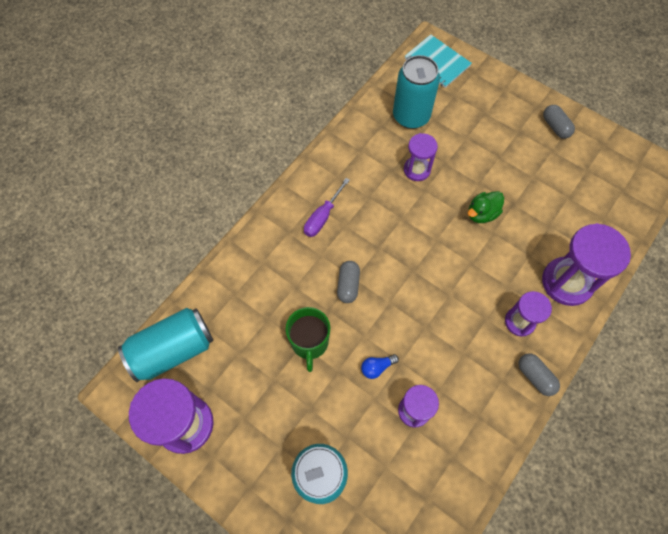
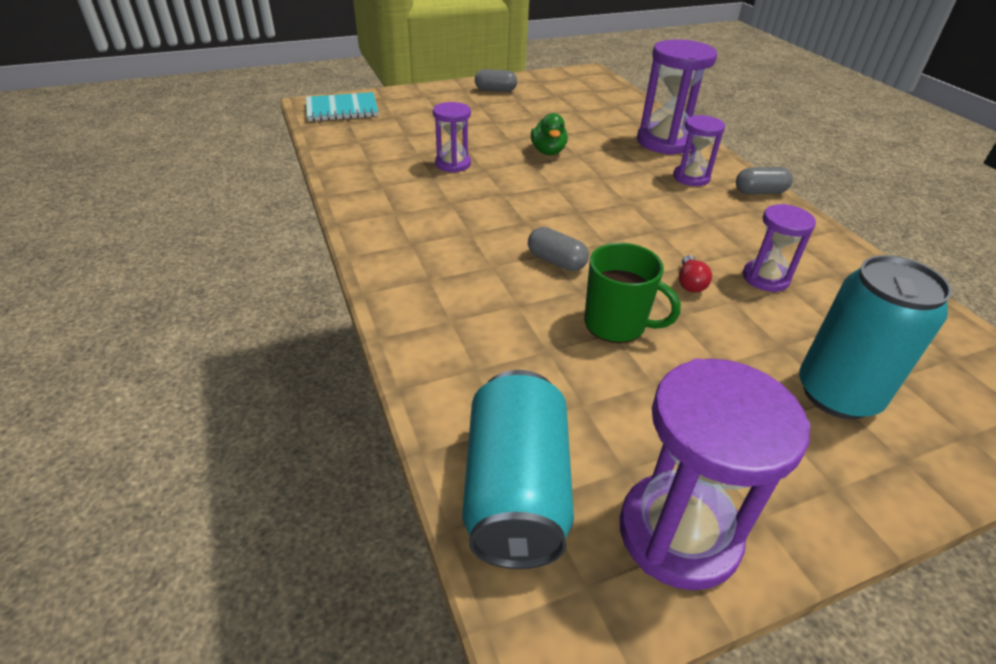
camera: 60 degrees left, 25 degrees down
purple screwdriver [304,178,350,237] -> none
blue light bulb [361,354,399,379] -> red light bulb [679,255,712,293]
turquoise can [393,55,440,129] -> none

